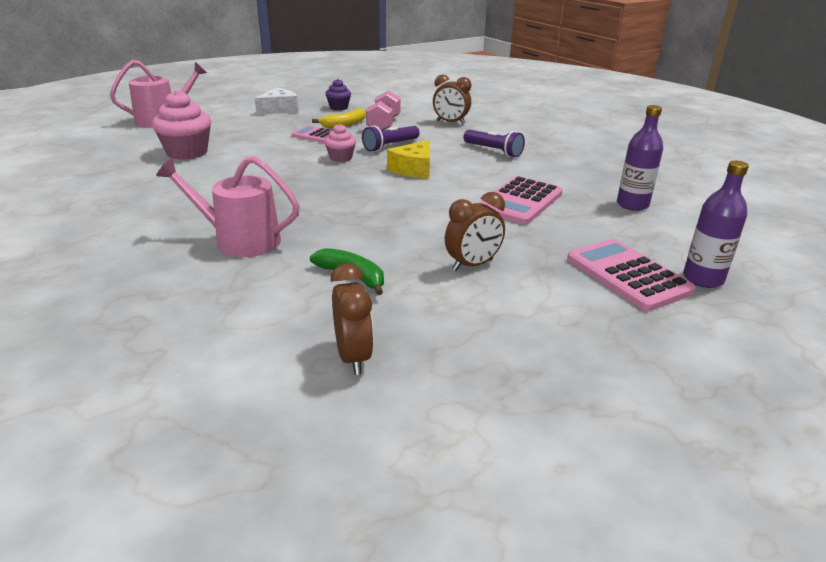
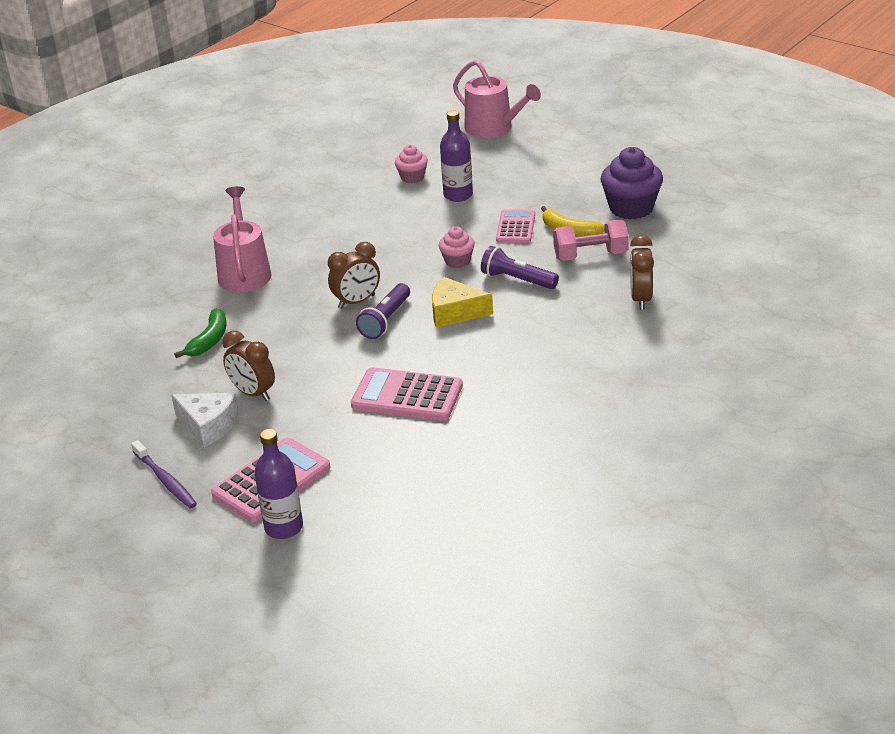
camera: 75 degrees right, 5 degrees up
pink cupcake [152,90,211,160] -> pink cupcake [395,145,428,183], size x0.56
white cheese [255,88,299,115] -> white cheese moved to [171,393,239,447]
purple cupcake [325,79,351,111] -> purple cupcake [601,147,663,219], size x1.78
brown clock [330,263,374,375] -> brown clock moved to [328,242,380,309]
purple flashlight [464,130,525,157] -> purple flashlight moved to [356,283,410,339]
purple bottle [617,105,663,211] -> purple bottle moved to [440,110,473,202]
none -> purple toothbrush [131,440,197,509]

